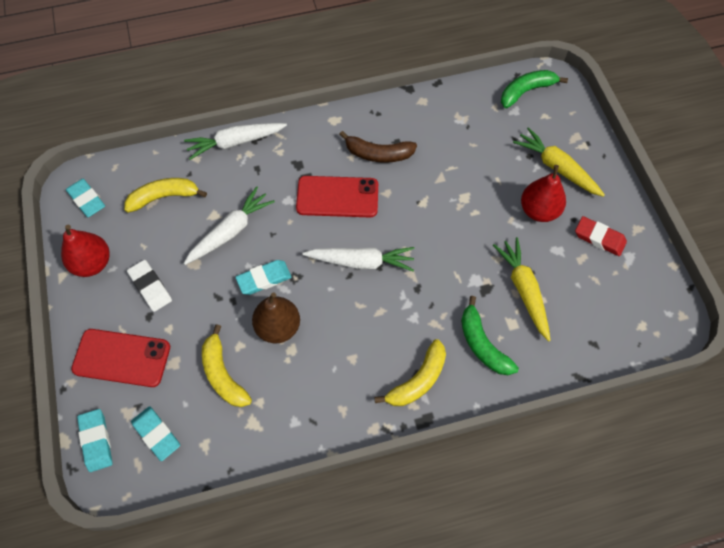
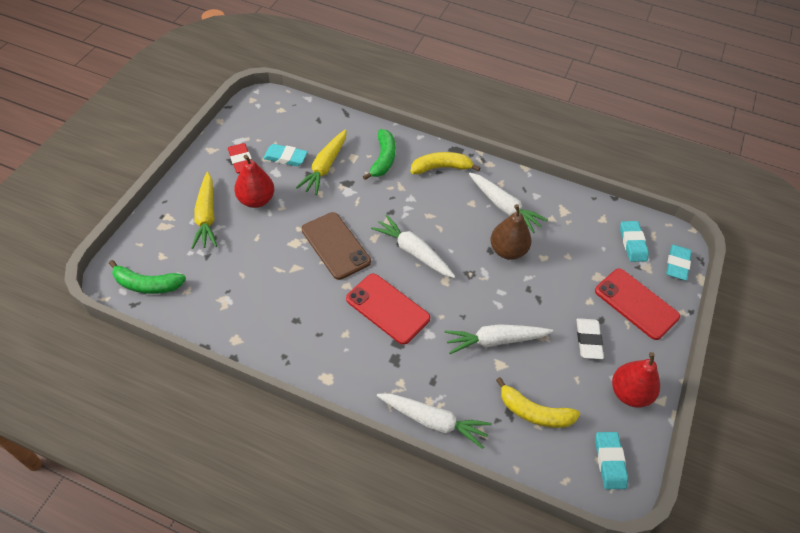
camera: 145 degrees left, 10 degrees down
yellow banana [202,324,252,407] -> none
turquoise eraser [235,260,292,295] -> turquoise eraser moved to [263,144,308,166]
brown banana [339,131,417,163] -> none
none -> brown phone [302,212,371,280]
none -> white carrot [469,173,548,233]

